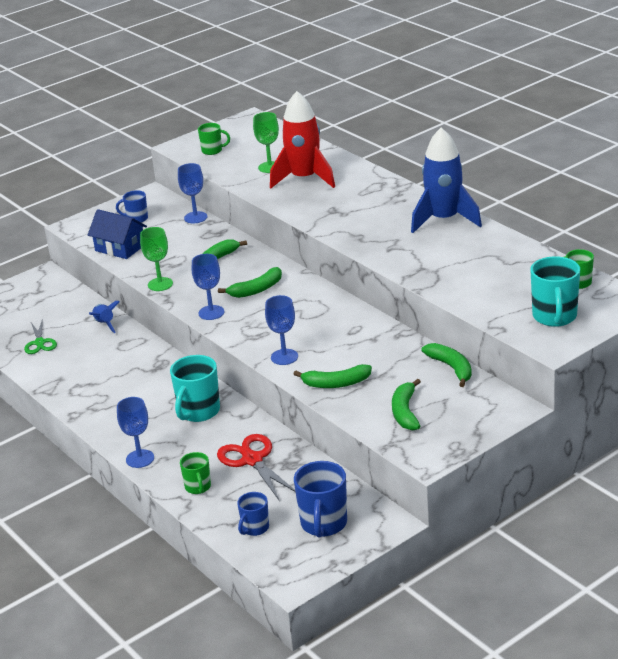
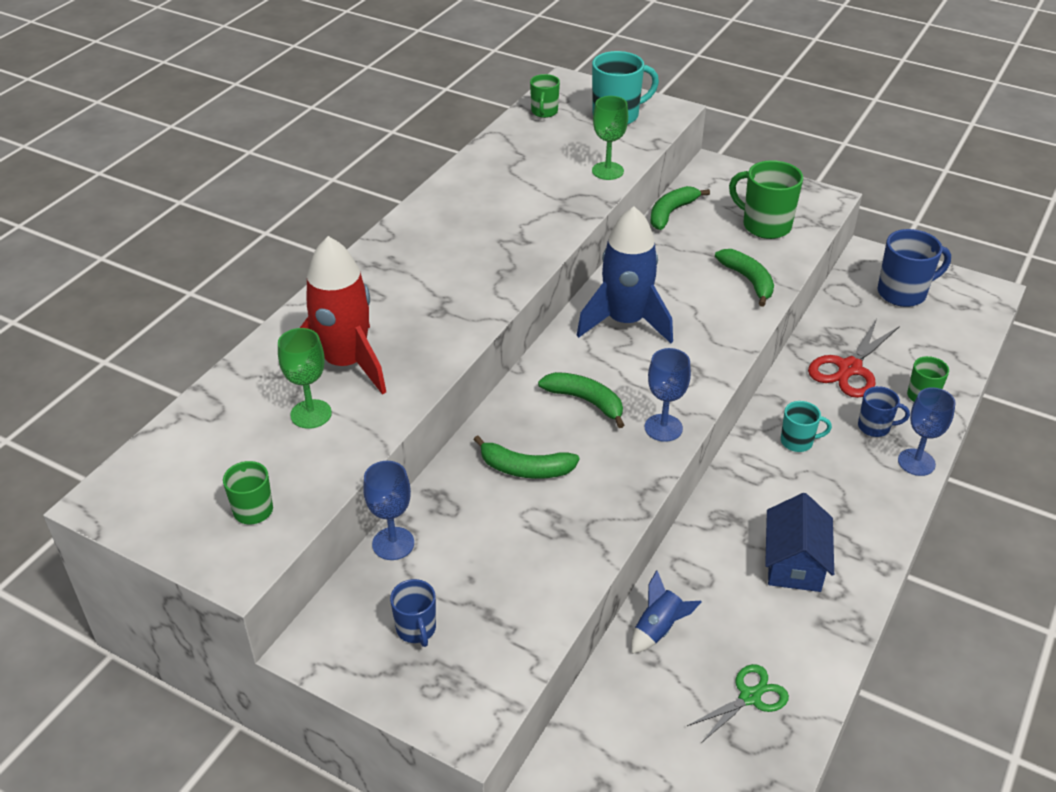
camera: 115 degrees left, 10 degrees up
blue house [88,209,147,259] -> blue house moved to [765,493,834,592]
green goblet [140,227,173,291] -> green goblet moved to [592,96,628,180]
turquoise mug [170,355,220,422] -> turquoise mug [781,401,832,452], size x0.58
blue mug [237,492,269,536] -> blue mug moved to [858,386,910,437]
blue goblet [265,295,298,365] -> none
green banana [392,379,421,430] -> green mug [729,160,803,239]
blue rocket [411,128,482,233] -> blue rocket moved to [577,206,673,343]

